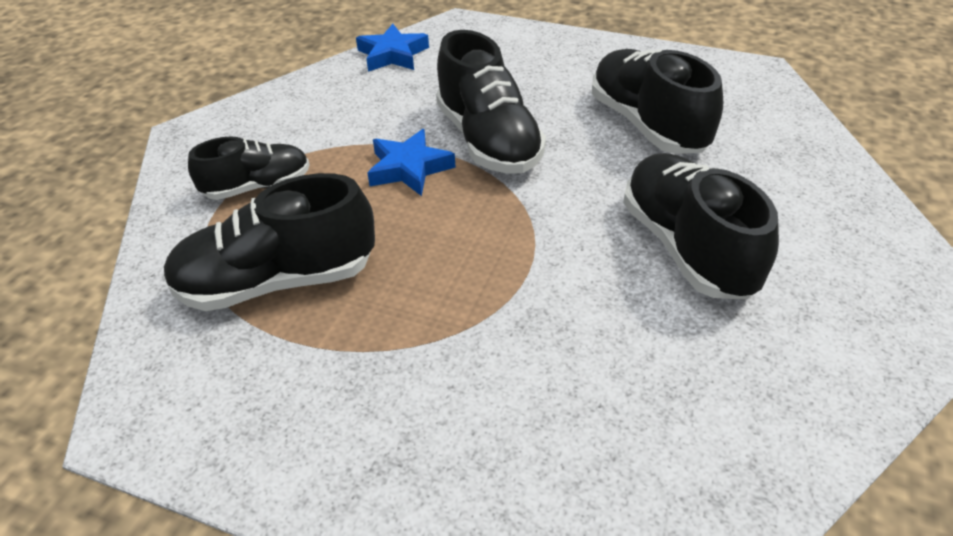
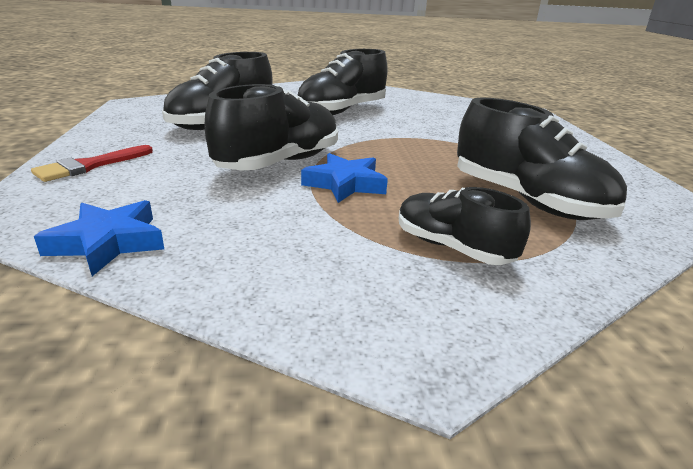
camera: 120 degrees left, 15 degrees down
none -> red brush [31,145,153,182]

